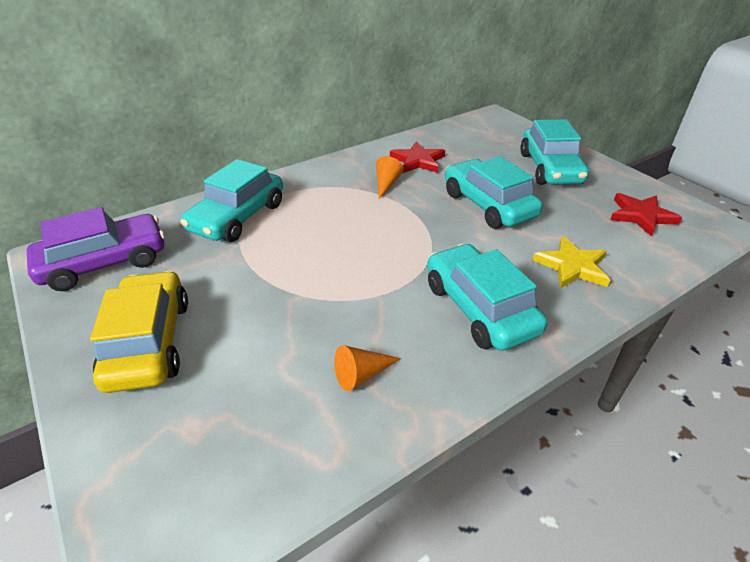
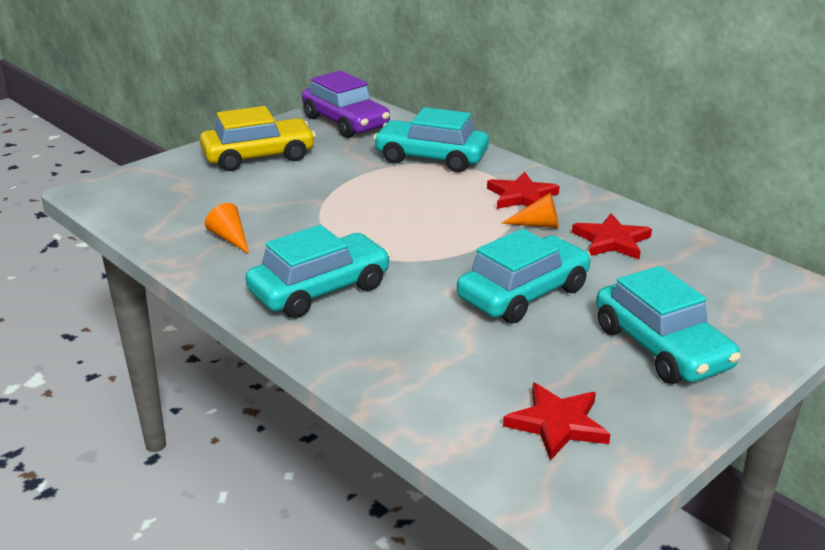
camera: 80 degrees right, 10 degrees down
turquoise car [520,119,589,185] -> turquoise car turned 105 degrees counterclockwise [596,266,741,384]
yellow star [533,236,610,288] -> none
none -> red star [487,172,560,209]

